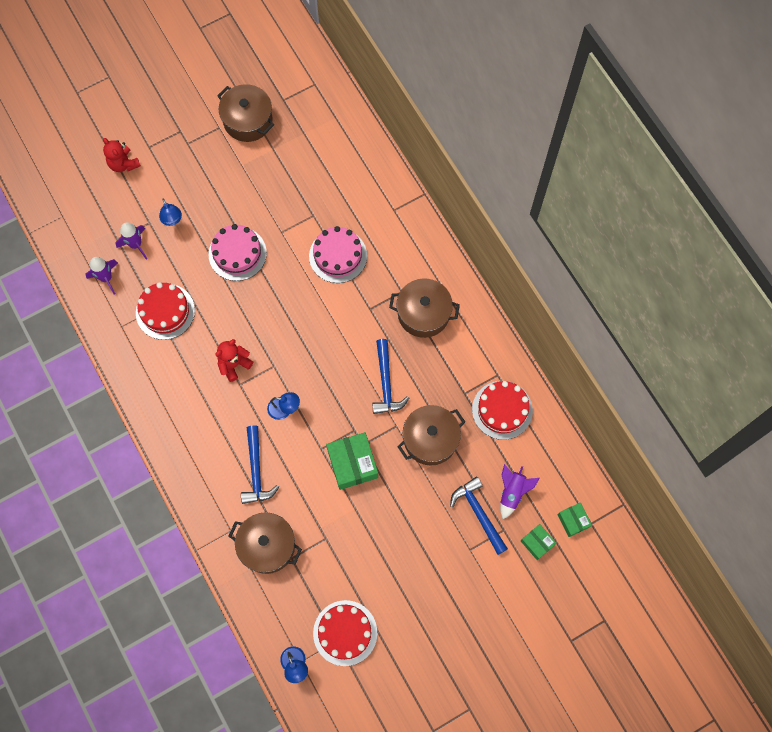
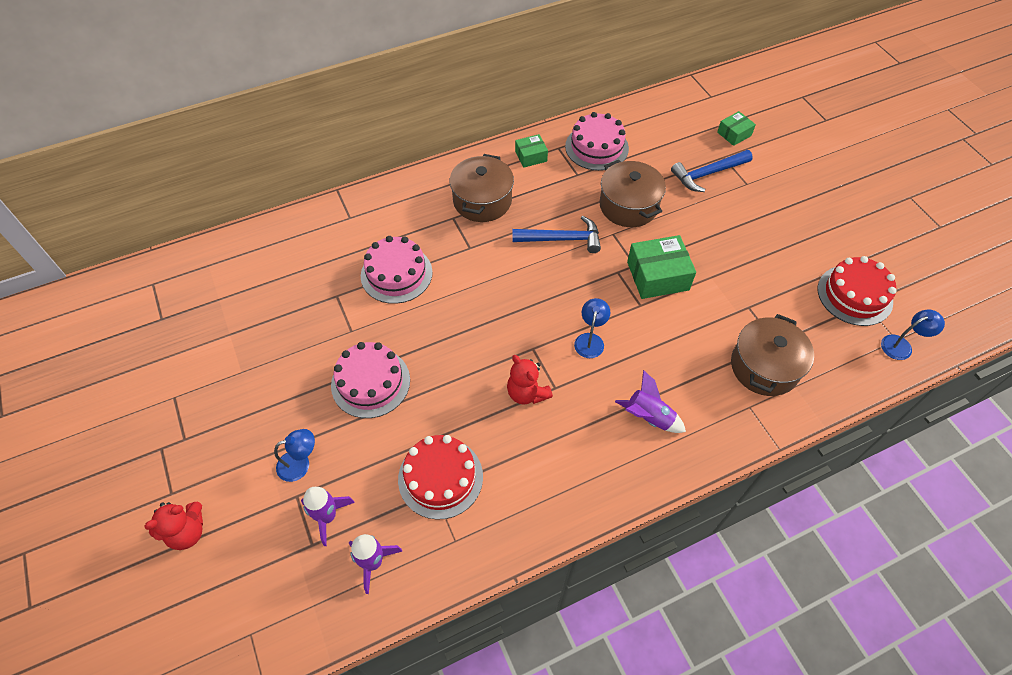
camera: 85 degrees left, 15 degrees down
brown pot [217,84,274,142] -> none
blue hammer [241,425,279,504] -> none
red cake [472,381,533,440] -> pink cake [565,112,629,171]
purple rocket [500,464,539,519] -> purple rocket moved to [615,370,686,433]
green box [558,503,592,537] -> green box moved to [515,134,548,168]

